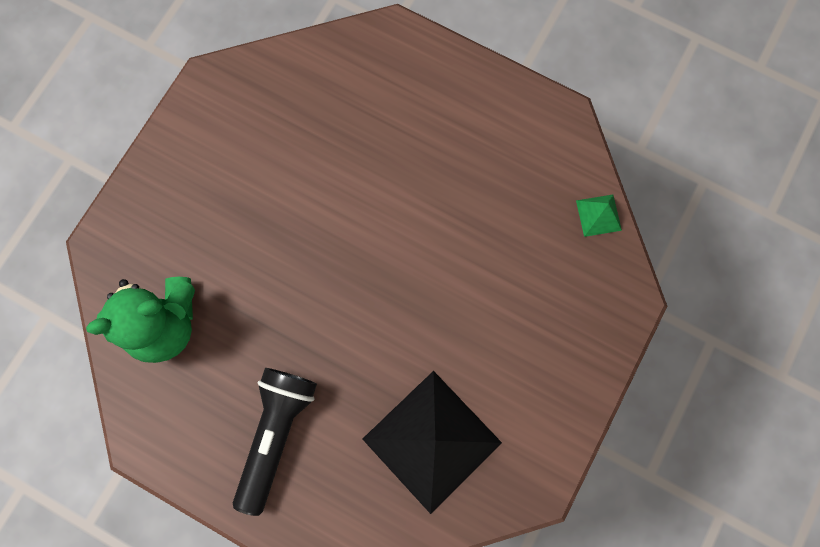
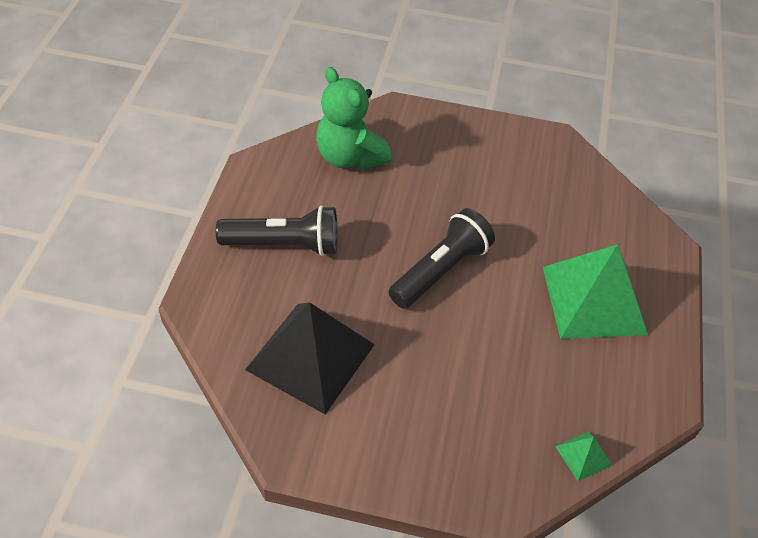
camera: 70 degrees right, 25 degrees down
none -> black flashlight [389,208,495,309]
none -> green pyramid [543,244,648,339]

